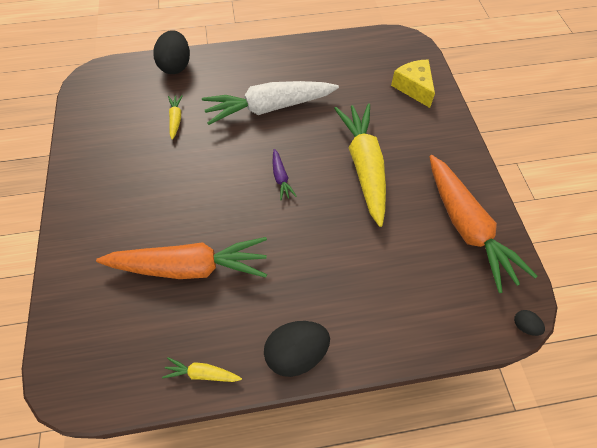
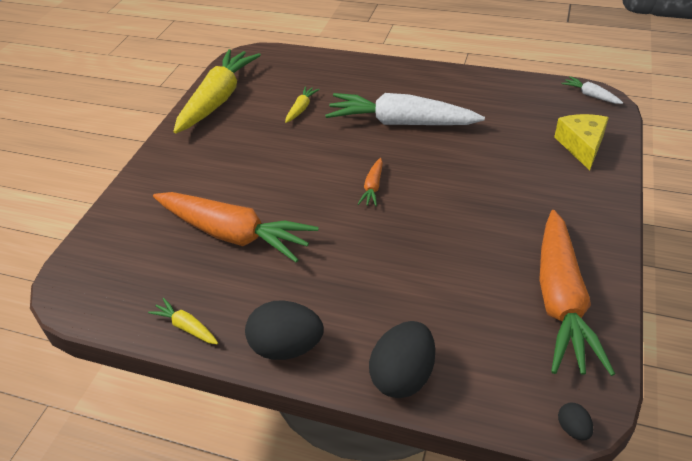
camera: 30 degrees right, 15 degrees down
black egg [153,30,190,74] -> black egg moved to [369,321,435,398]
purple carrot [273,149,297,200] -> orange carrot [358,158,383,207]
yellow carrot [334,103,386,227] -> yellow carrot moved to [173,49,261,133]
none -> white carrot [561,76,623,104]

